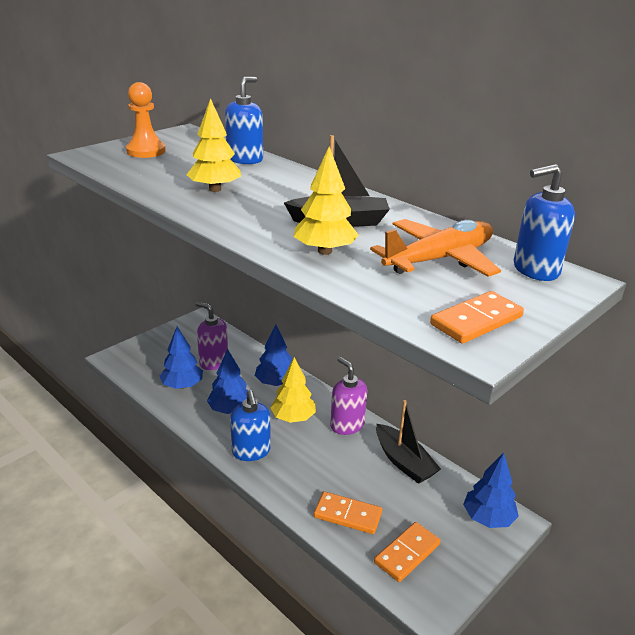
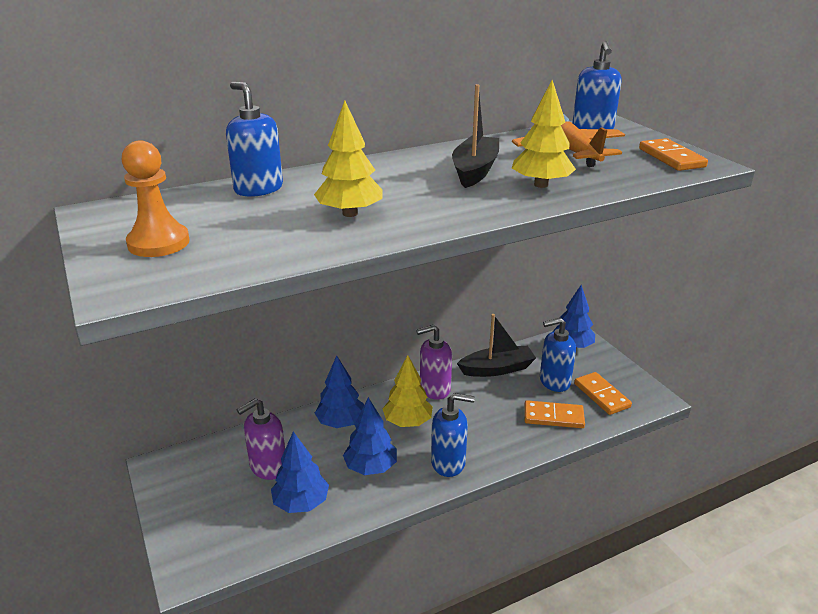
camera: 70 degrees left, 0 degrees up
orange domino [314,492,382,534] -> orange domino turned 60 degrees clockwise [524,400,585,428]
none -> blue soap dispenser [540,318,576,392]

